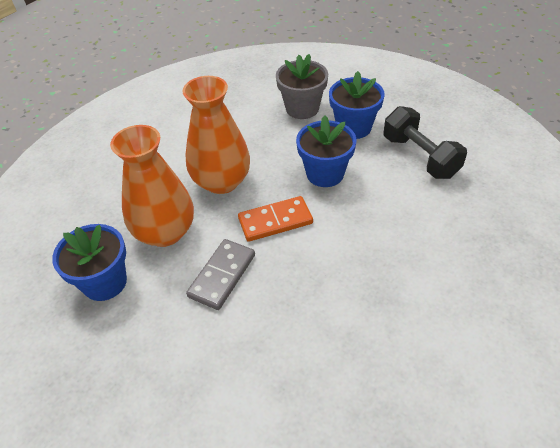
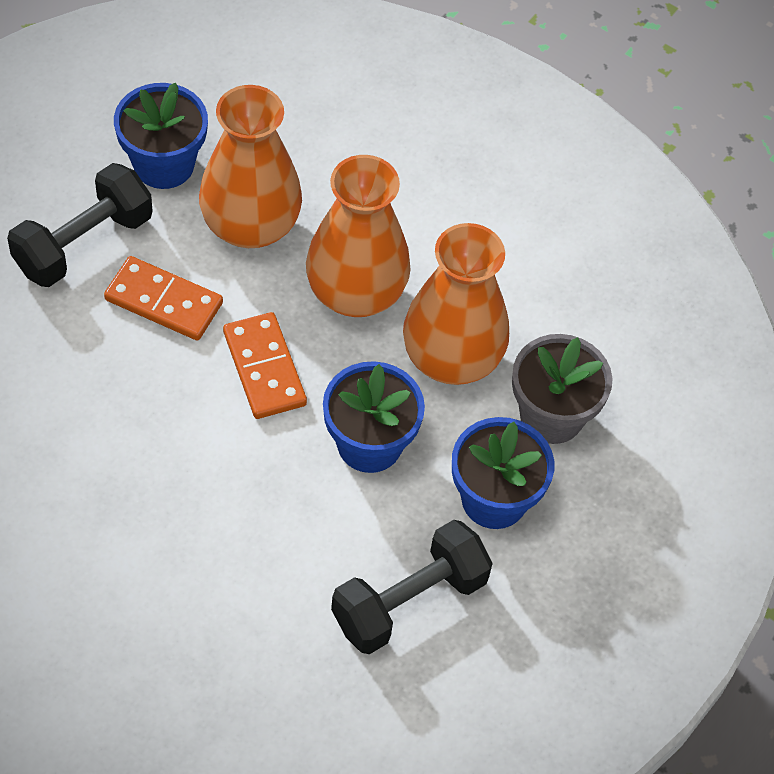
camera: 80 degrees right, 10 degrees up
grey domino [186,239,255,310] -> orange domino [104,256,223,341]
none -> black dumbbell [7,163,153,287]
none -> orange vase [403,223,509,385]

